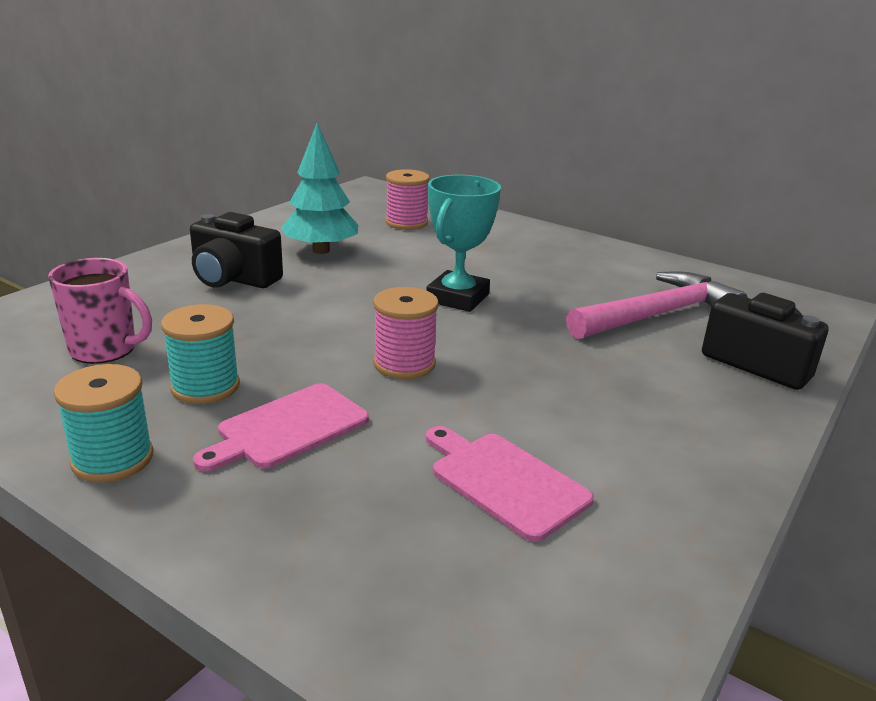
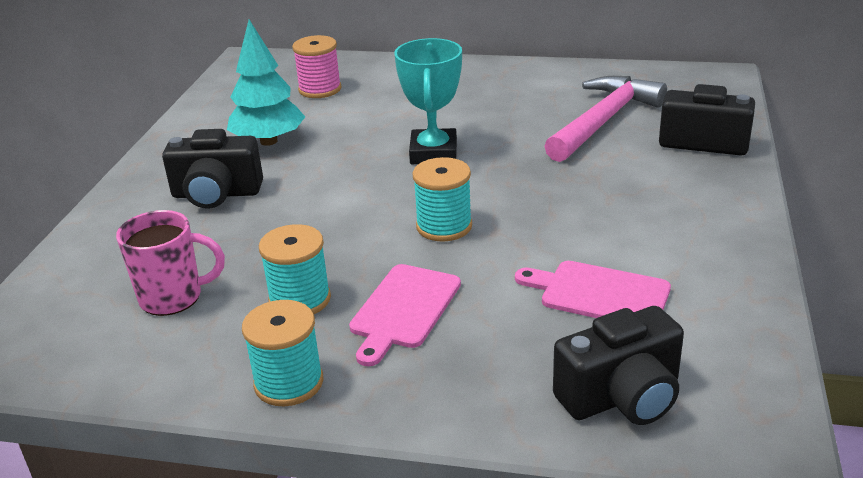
camera: 20 degrees left, 5 degrees up
pink spool [373,287,439,379] -> turquoise spool [413,157,472,242]
none -> black camera [553,306,684,425]

